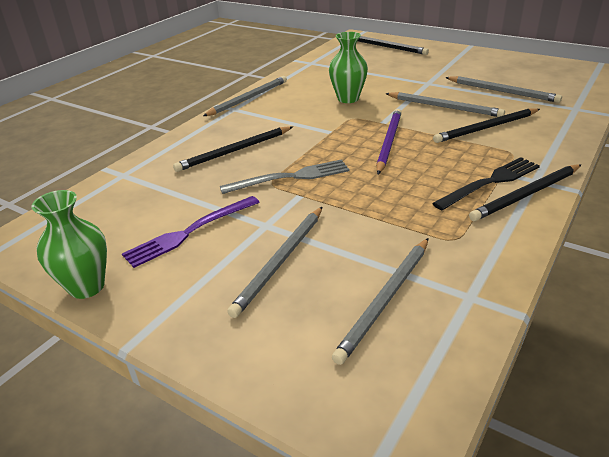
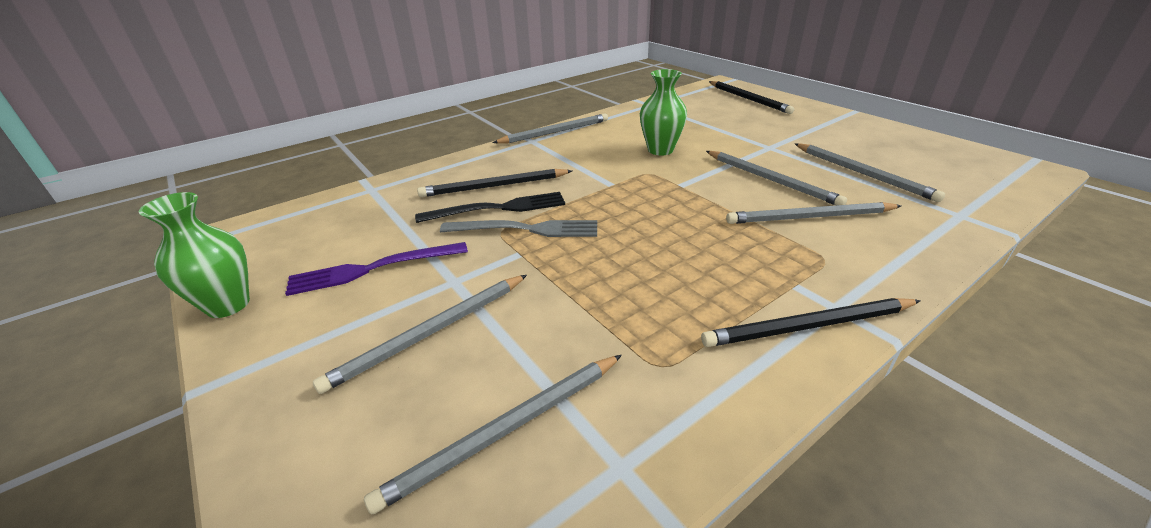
camera: 20 degrees right, 0 degrees up
purple pencil [376,109,402,174] -> none
black fork [432,157,540,210] -> black fork moved to [415,192,565,223]
black pencil [433,108,540,143] -> grey pencil [726,202,901,224]

